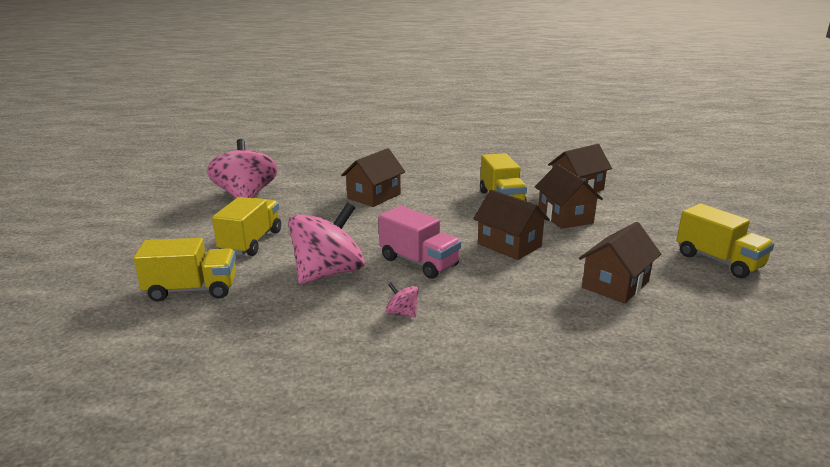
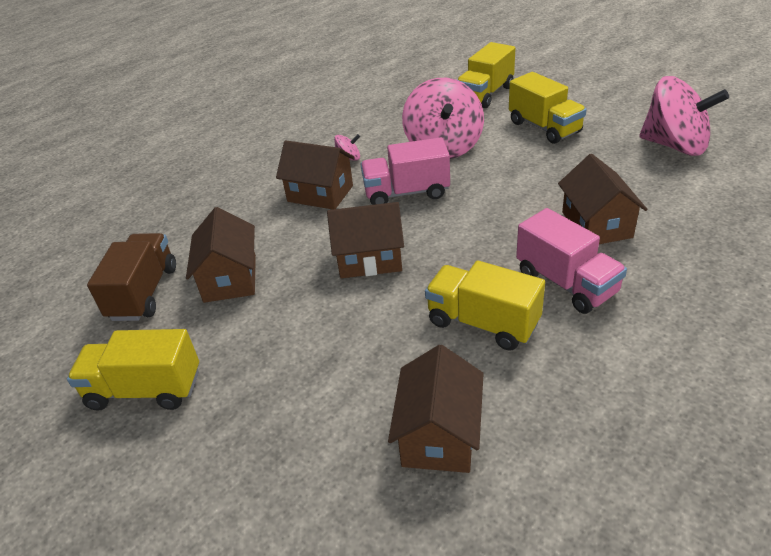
camera: 135 degrees right, 15 degrees up
brown house [535,164,603,229] -> brown house moved to [276,141,355,210]
none -> brown truck [87,233,176,321]
none -> pink truck [516,208,627,314]

